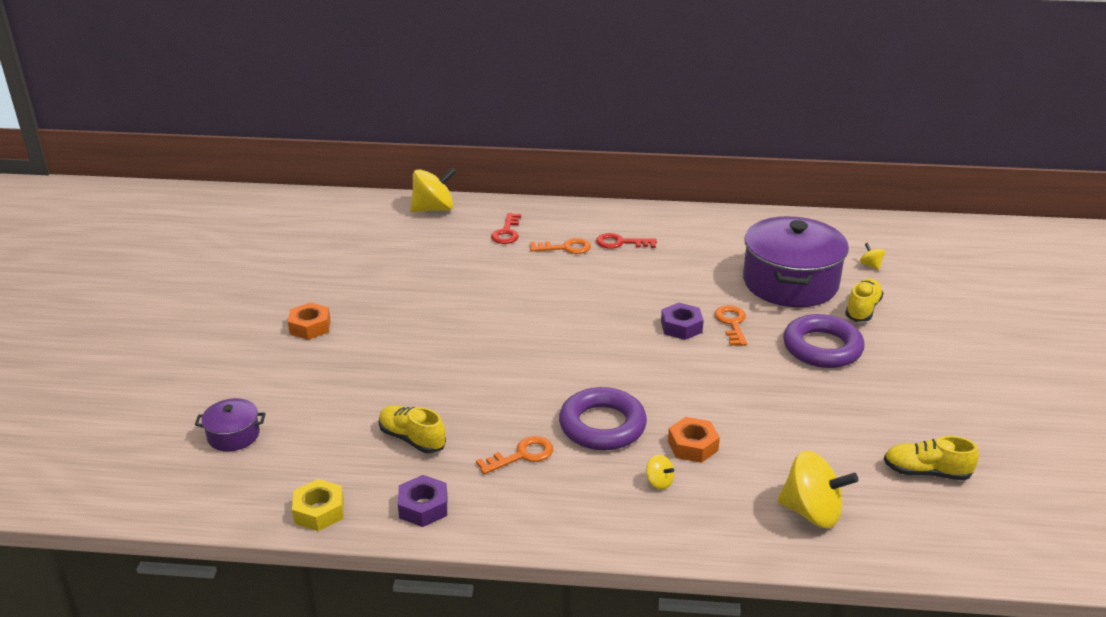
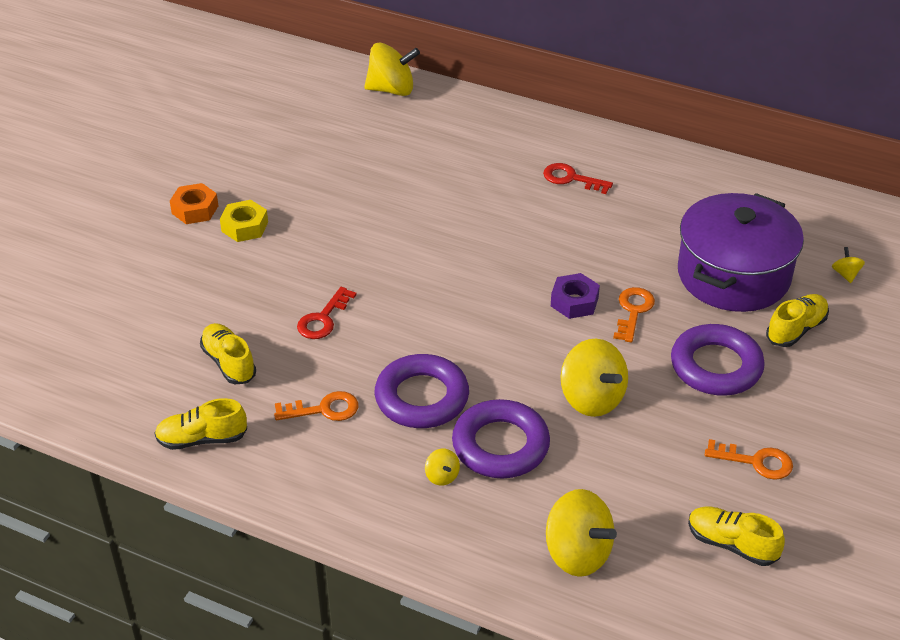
camera: 20 degrees right, 10 degrees up
purple pot [195,398,266,452] -> none
yellow nut [292,479,344,531] -> yellow nut moved to [220,200,268,242]
purple nut [398,475,447,527] -> yellow shoe [154,398,247,450]
red key [491,213,521,244] -> red key moved to [297,287,357,339]
orange key [530,238,591,254] -> orange key moved to [705,439,793,480]
orange nut [668,417,720,463] -> purple ring [452,399,550,478]
none -> yellow spinning top [561,339,628,417]

